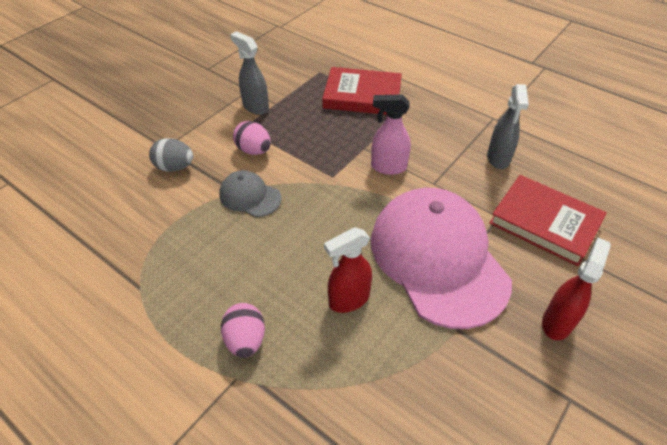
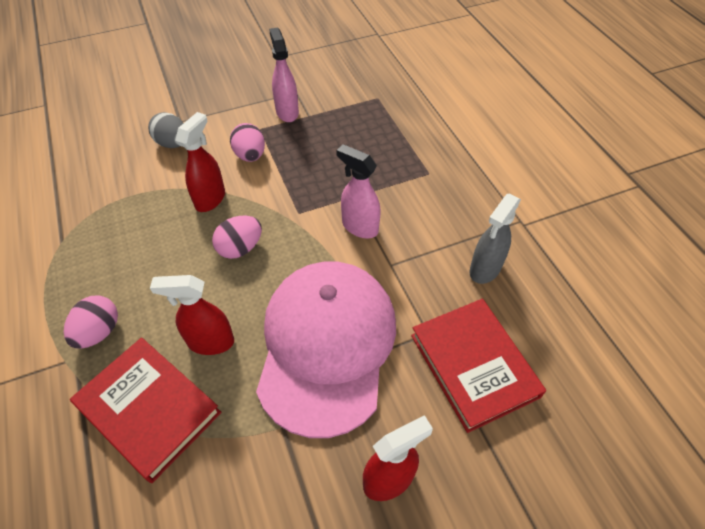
camera: 30 degrees right, 5 degrees up
grey cap [219,170,281,217] -> red spray bottle [175,112,225,212]
grey spray bottle [230,31,269,115] -> pink spray bottle [269,27,299,122]
red book [322,67,402,115] -> red book moved to [70,337,221,483]
none -> pink egg [212,216,262,259]

